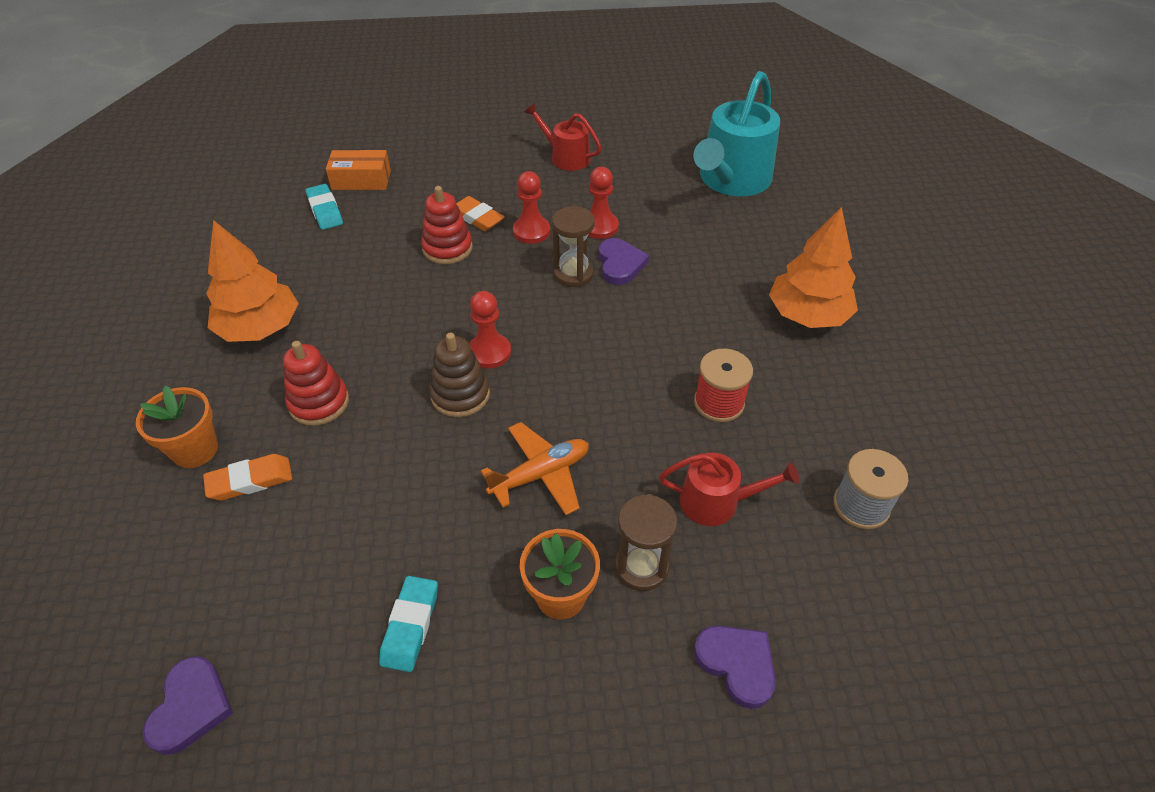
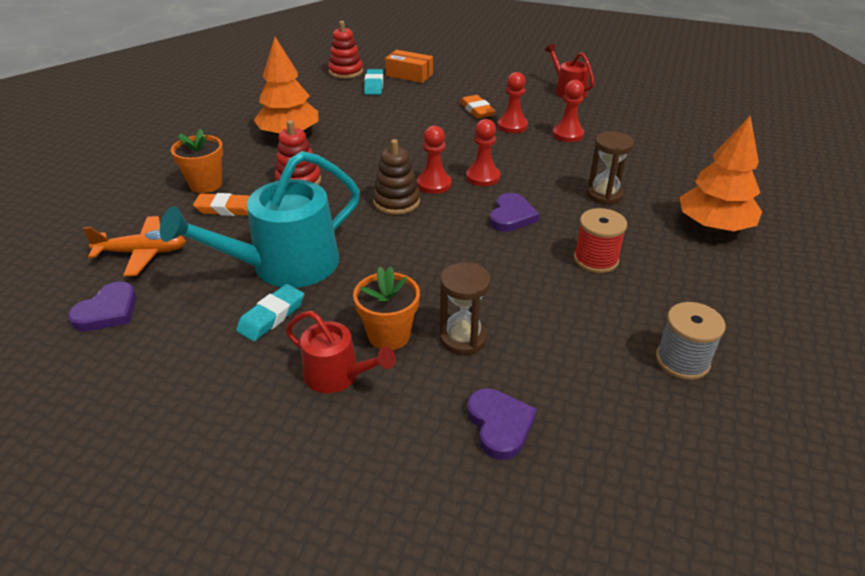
camera: 25 degrees right, 10 degrees down
red stacking toy [421,186,473,264] -> red stacking toy moved to [328,21,363,79]
orange plane [481,422,589,515] -> orange plane moved to [83,216,186,276]
brown hourglass [552,206,595,287] -> brown hourglass moved to [586,131,634,205]
purple heart [598,238,649,285] -> purple heart moved to [489,193,539,232]
red watering can [659,453,800,526] -> red watering can moved to [286,311,396,393]
turquoise watering can [694,71,780,196] -> turquoise watering can moved to [160,151,360,288]
none -> red pawn [466,119,500,186]

